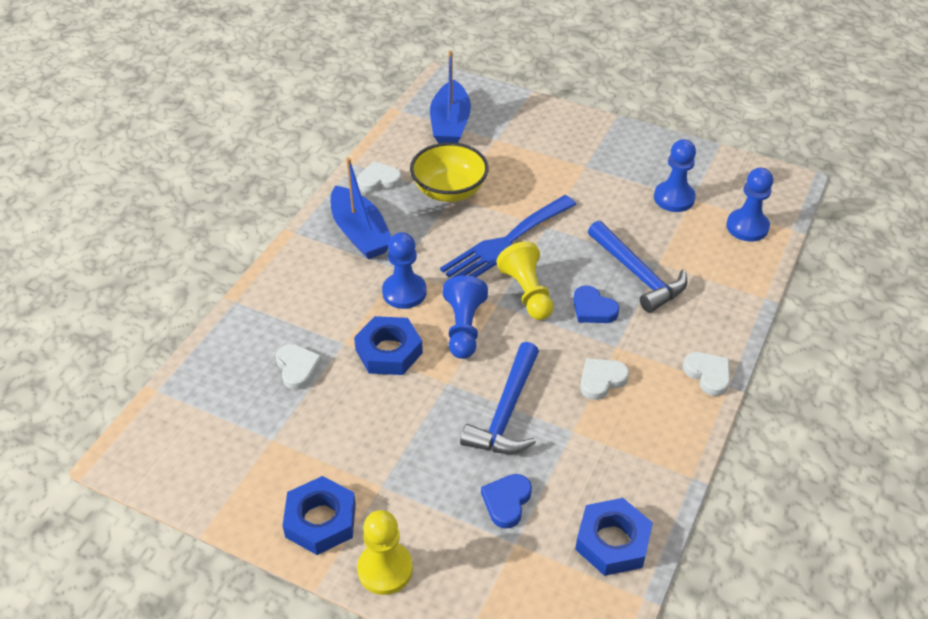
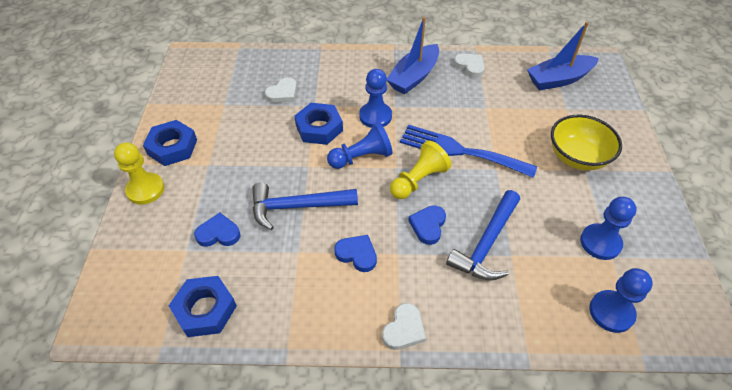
camera: 65 degrees right, 5 degrees up
yellow bowl [410,142,489,202] -> yellow bowl moved to [551,115,622,170]
white heart [580,358,629,400] -> blue heart [334,235,377,272]

